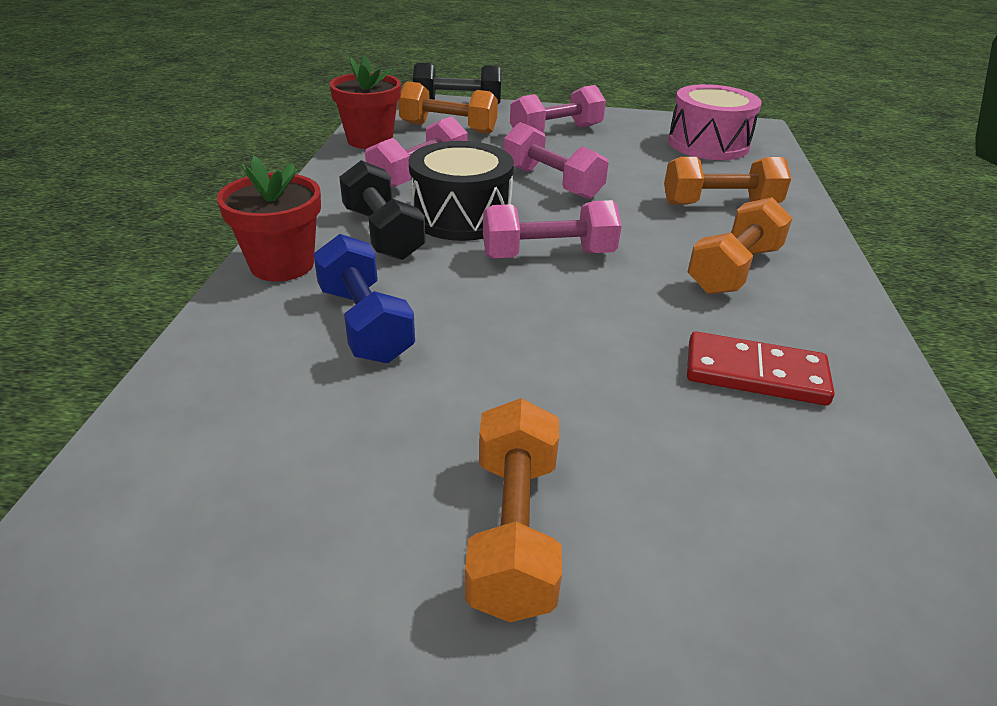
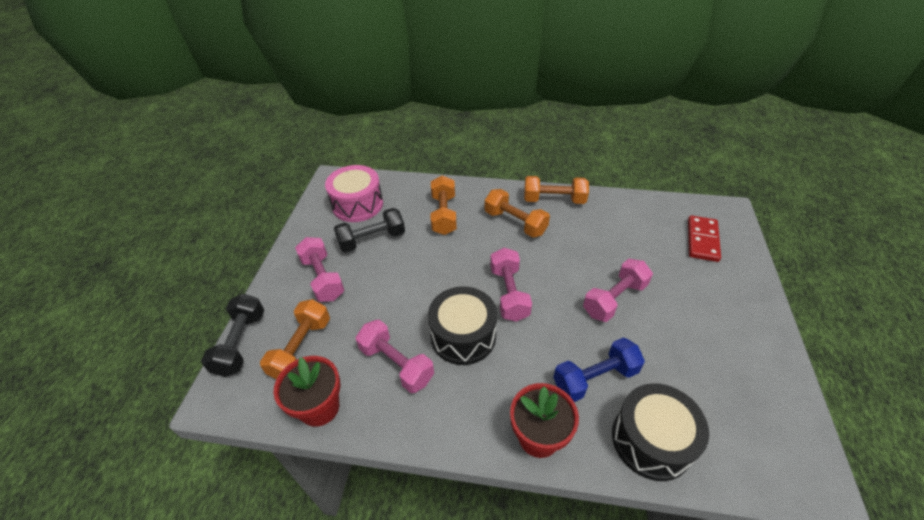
camera: 85 degrees left, 10 degrees up
black dumbbell [339,160,426,260] -> black dumbbell moved to [334,208,405,253]
orange dumbbell [465,398,562,622] -> orange dumbbell moved to [524,176,589,204]
pink dumbbell [503,122,609,200] -> pink dumbbell moved to [583,259,653,322]
red domino [687,332,835,406] -> red domino moved to [688,215,721,262]
none -> black drum [612,383,709,481]

